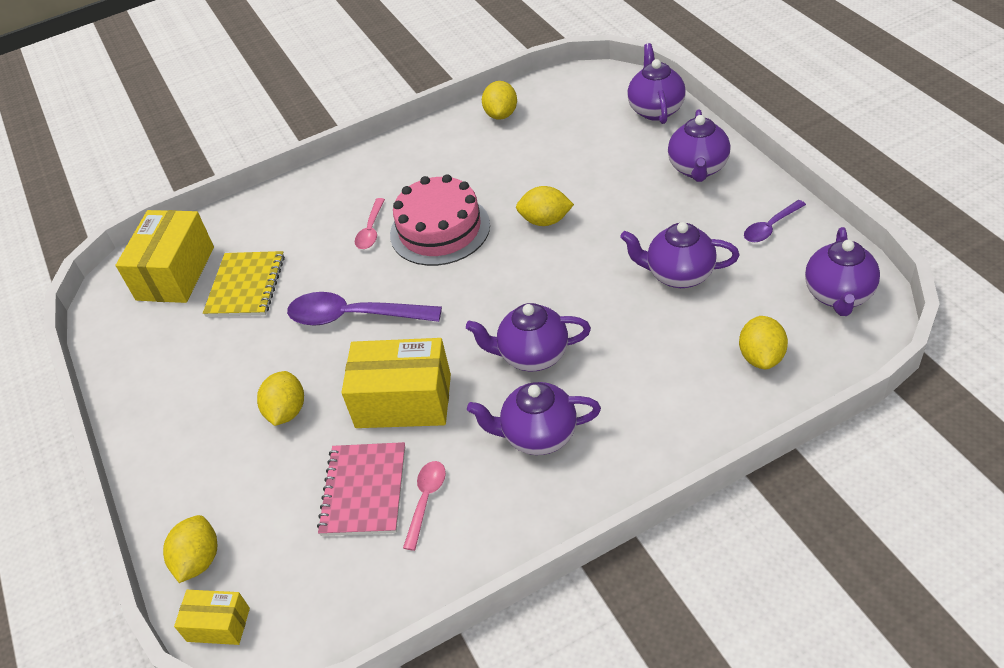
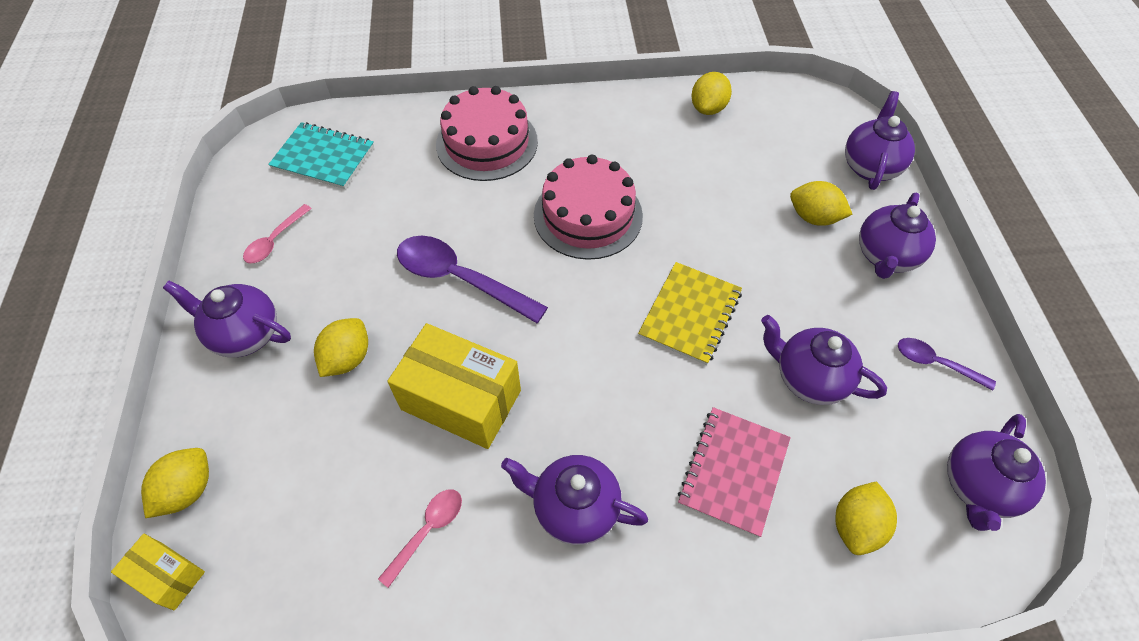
camera: 15 degrees right, 10 degrees up
yellow box [116,210,214,303] -> turquoise notebook [268,122,374,189]
yellow notebook [203,251,285,317] -> yellow notebook moved to [638,262,742,365]
pink notebook [317,442,405,536] -> pink notebook moved to [678,407,791,538]
pink spoon [355,198,385,249] -> pink spoon moved to [243,204,312,263]
purple teapot [466,303,591,371] -> purple teapot moved to [163,280,291,357]
yellow lemon [516,186,574,226] -> yellow lemon moved to [790,181,852,226]
purple spoon [744,200,806,242] -> purple spoon turned 45 degrees clockwise [898,338,996,391]
none -> pink cake [436,86,538,181]

